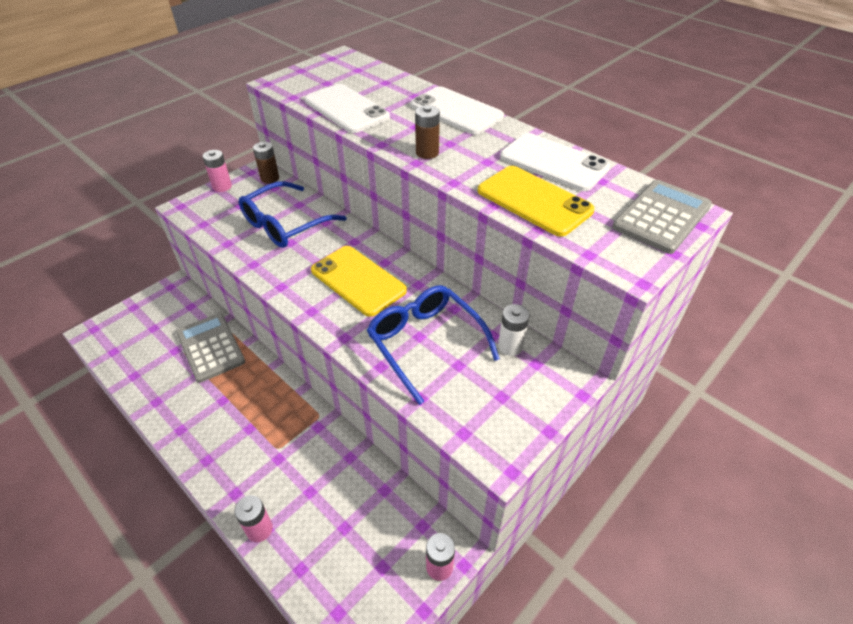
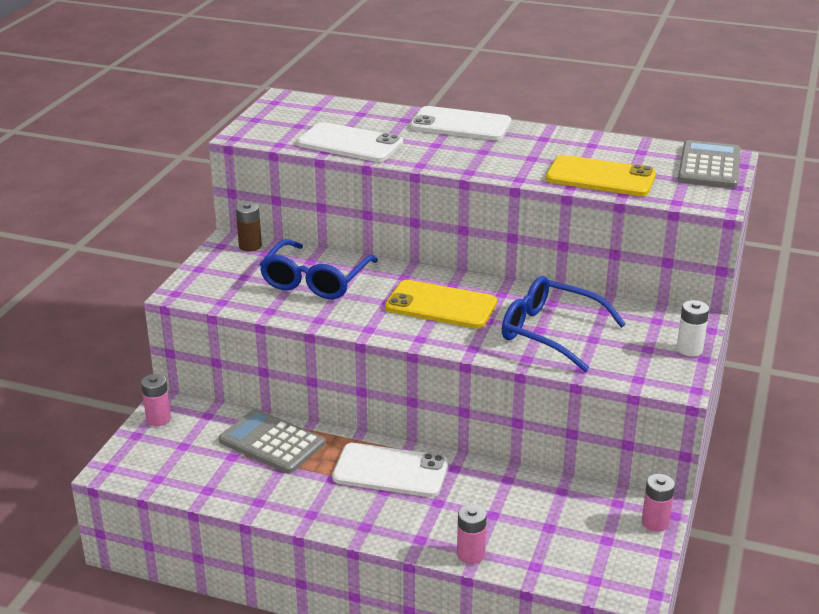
camera: 25 degrees left, 15 degrees down
pink battery [202,150,232,192] -> pink battery moved to [141,374,171,426]
brown battery [415,105,440,159] -> none
white battery [498,304,530,356] -> white battery moved to [677,300,709,356]
white phone [500,133,610,191] -> white phone moved to [332,443,448,497]

